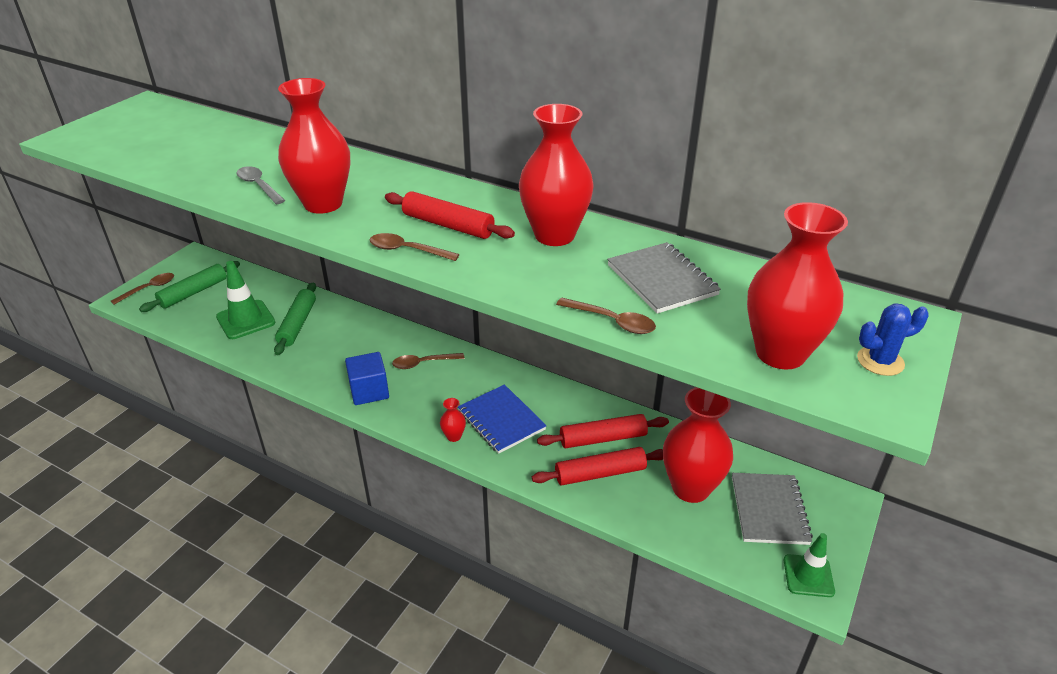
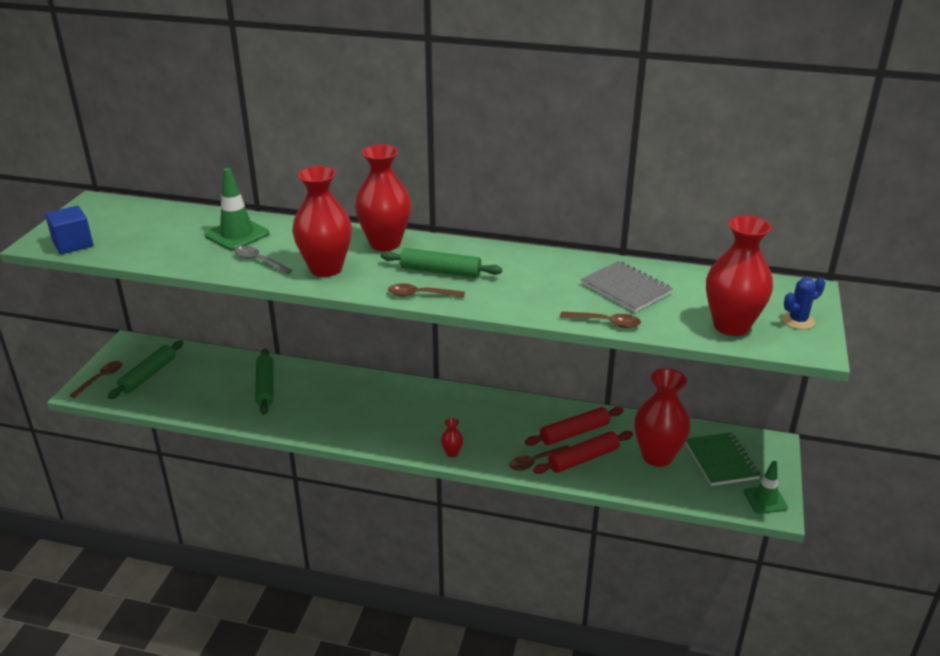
camera: 15 degrees left, 5 degrees down
green traffic cone [216,261,276,339] -> green traffic cone moved to [204,168,269,251]
blue cube [345,352,389,405] -> blue cube moved to [45,206,93,254]
red rolling pin [385,191,515,239] -> green rolling pin [381,248,502,278]
brown spoon [392,353,465,369] -> brown spoon moved to [509,445,569,471]
blue notebook [458,384,547,454] -> none
red vase [519,104,594,246] -> red vase moved to [355,145,411,251]
grey notebook [732,473,813,545] -> green notebook [685,432,761,486]

